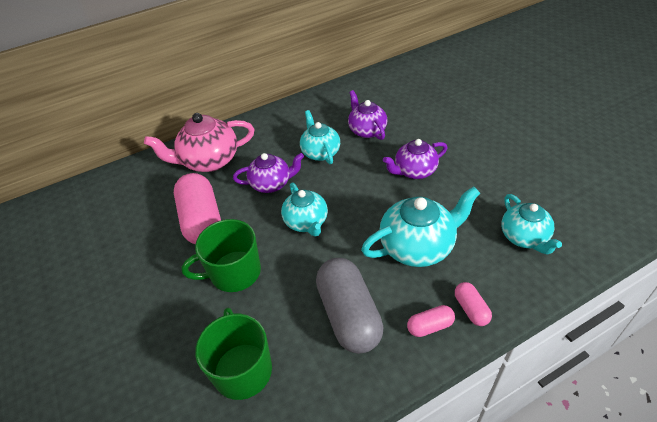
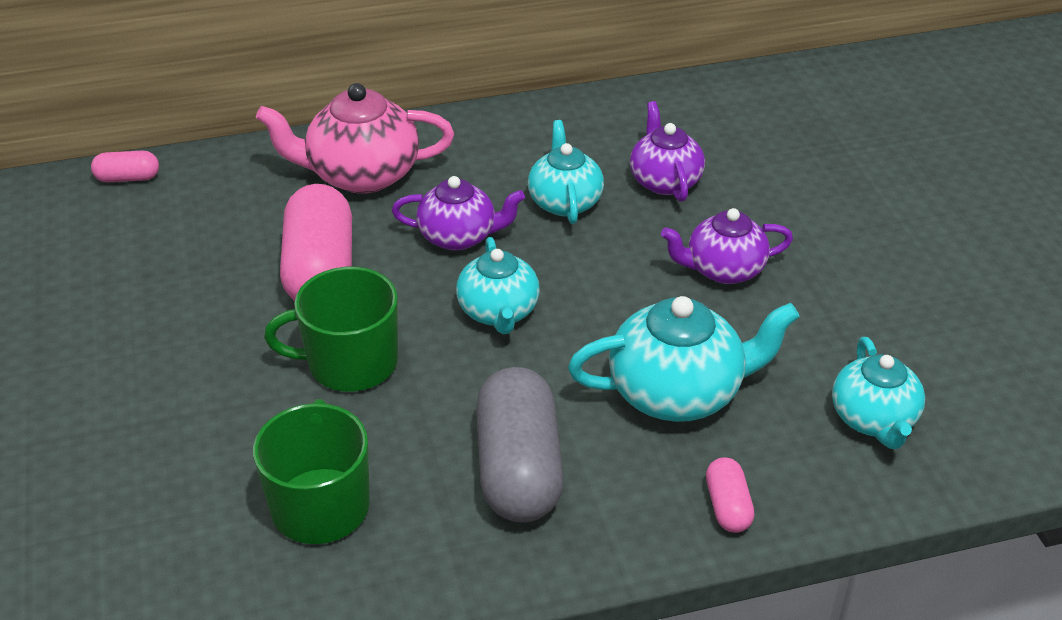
camera: 10 degrees right, 5 degrees down
pink capsule [407,305,455,337] -> pink capsule moved to [91,151,159,182]

